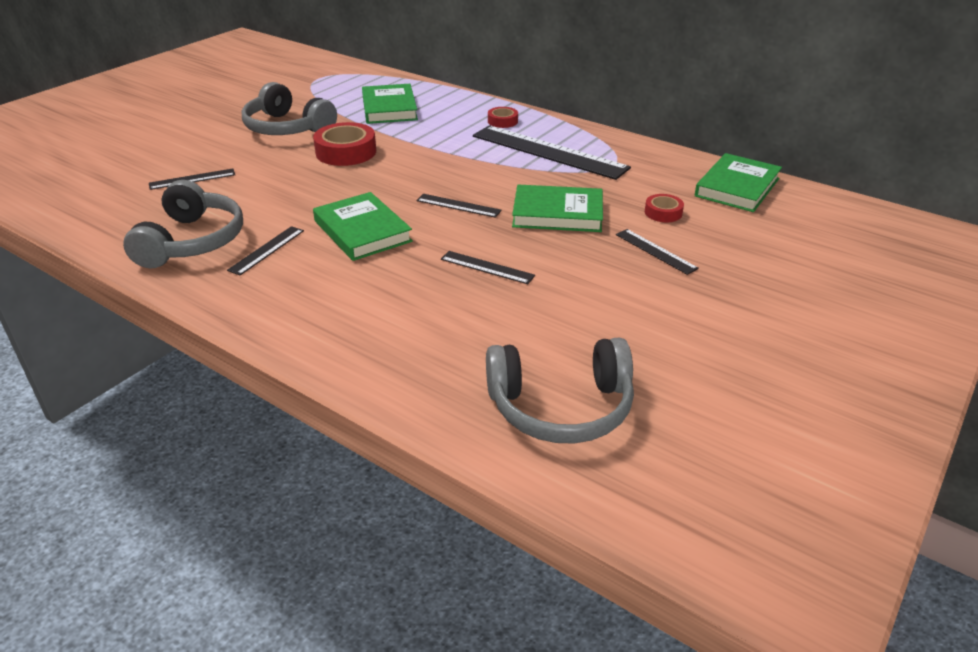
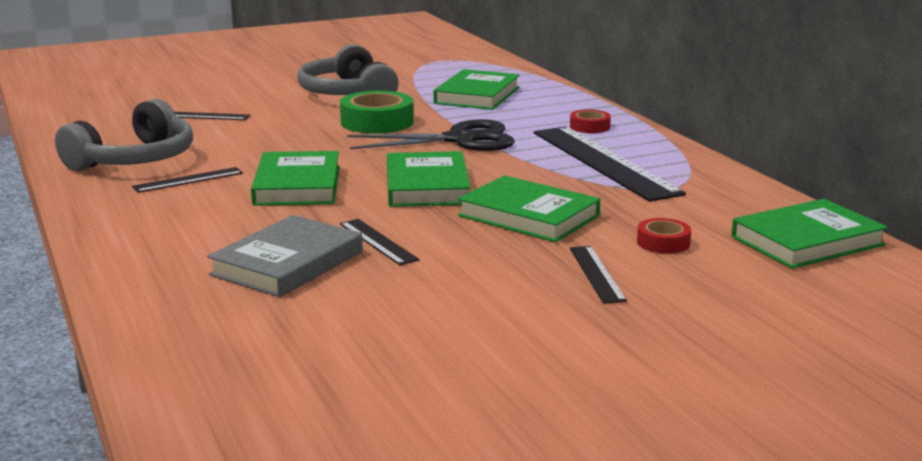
camera: 30 degrees right, 15 degrees down
red tape [313,122,376,166] -> green tape [340,91,414,134]
black ruler [416,194,502,218] -> green book [387,151,471,207]
grey headphones [486,338,634,444] -> none
none -> grey book [207,215,363,297]
none -> black scissors [347,119,515,151]

